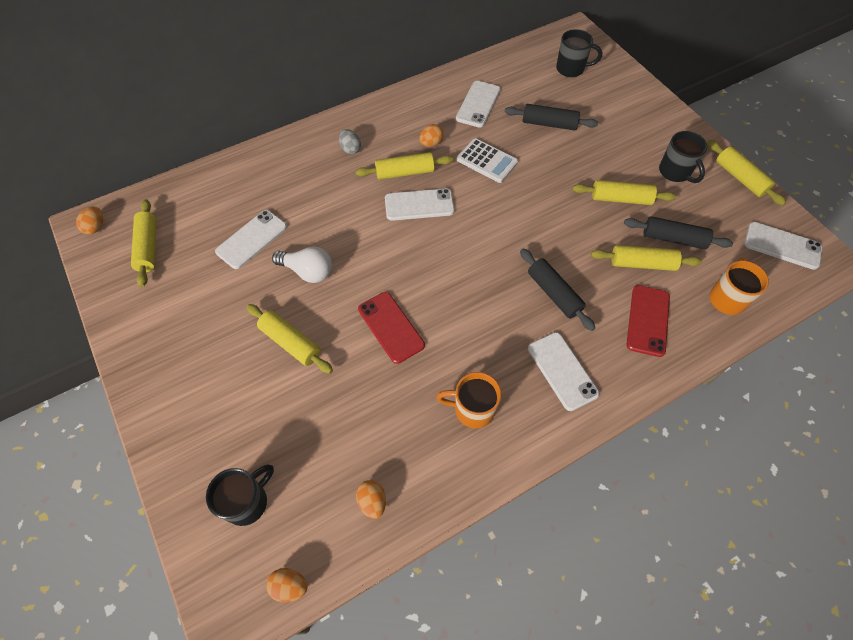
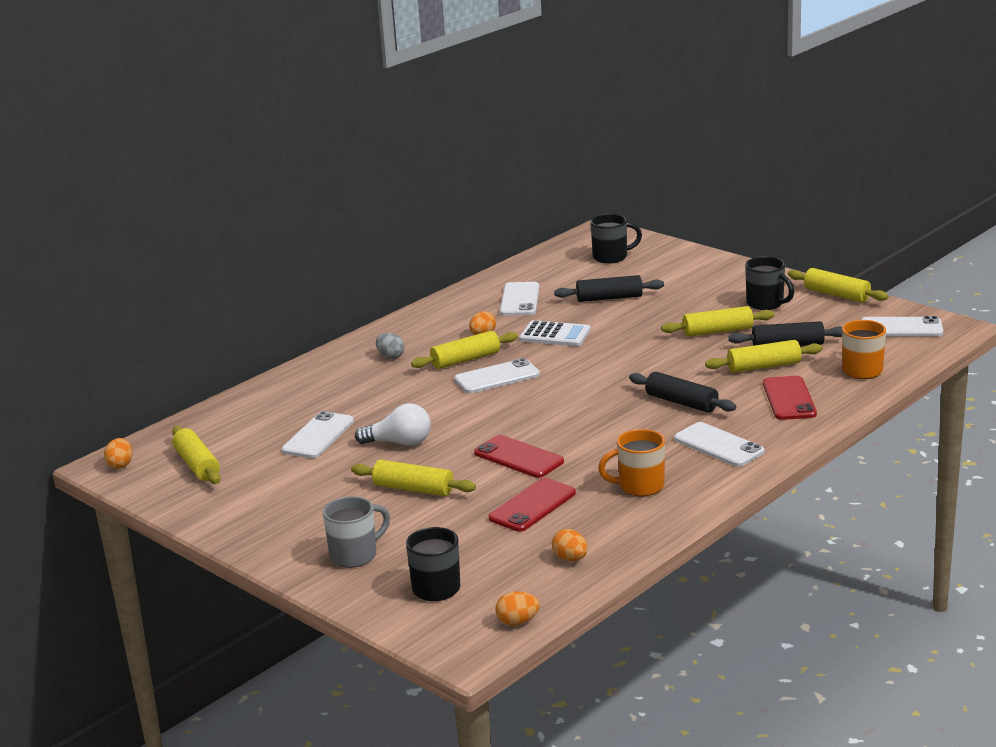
camera: 15 degrees left, 35 degrees down
none -> grey mug [323,496,390,568]
none -> red phone [489,478,576,532]

